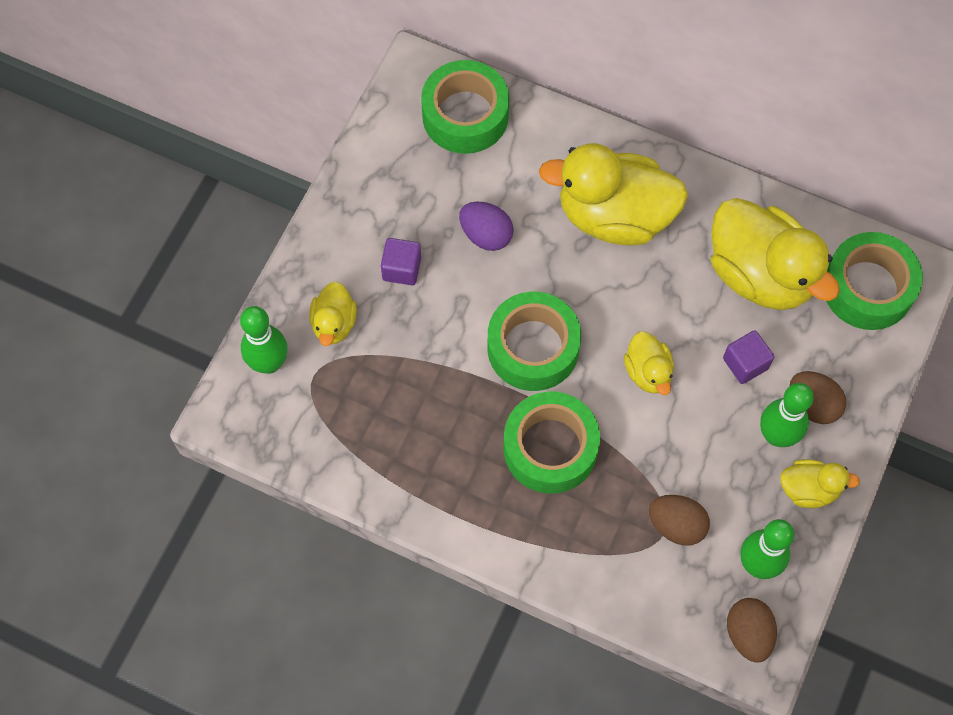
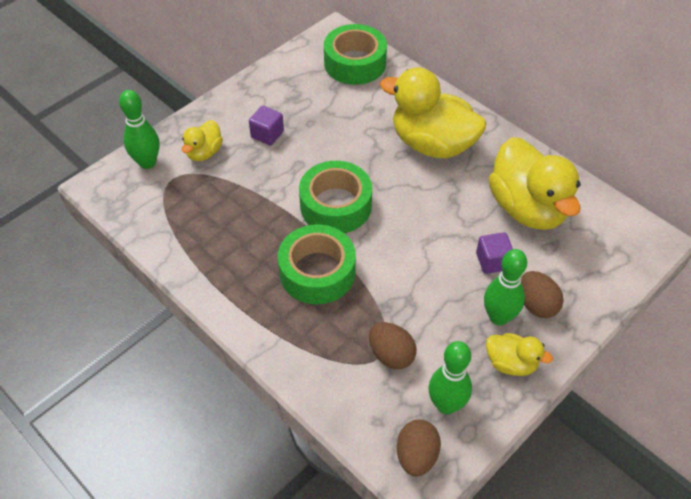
camera: 20 degrees right, 15 degrees down
purple egg [459,202,514,251] -> none
yellow duck [624,331,674,395] -> none
green tape [827,232,923,330] -> none

